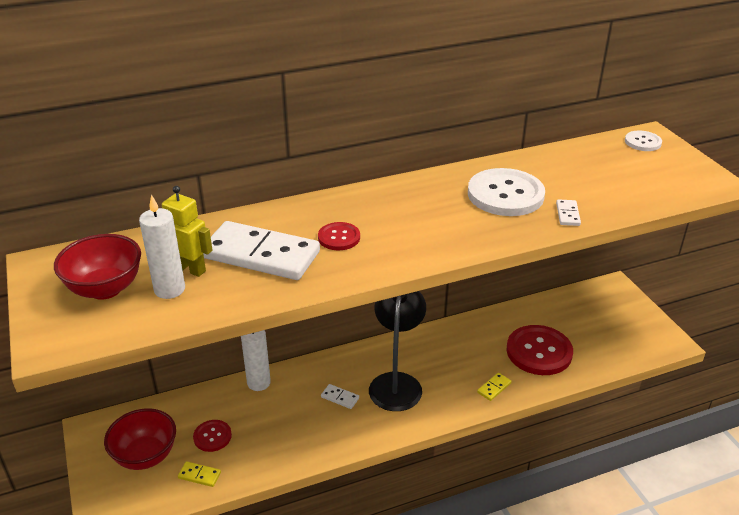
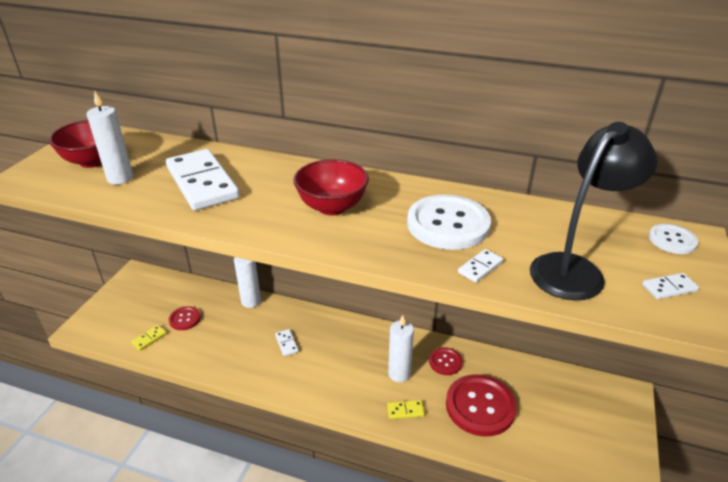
camera: 40 degrees right, 0 degrees up
red bowl [104,408,176,470] -> red bowl moved to [293,159,369,215]
yellow robot [162,186,212,277] -> none
yellow domino [178,461,221,487] -> yellow domino turned 75 degrees clockwise [131,325,167,351]
red button [318,222,360,250] -> red button moved to [429,348,463,375]
black lamp [369,291,426,411] -> black lamp moved to [530,122,658,301]
none -> white candle [388,315,414,382]
none -> white domino [642,273,699,299]

